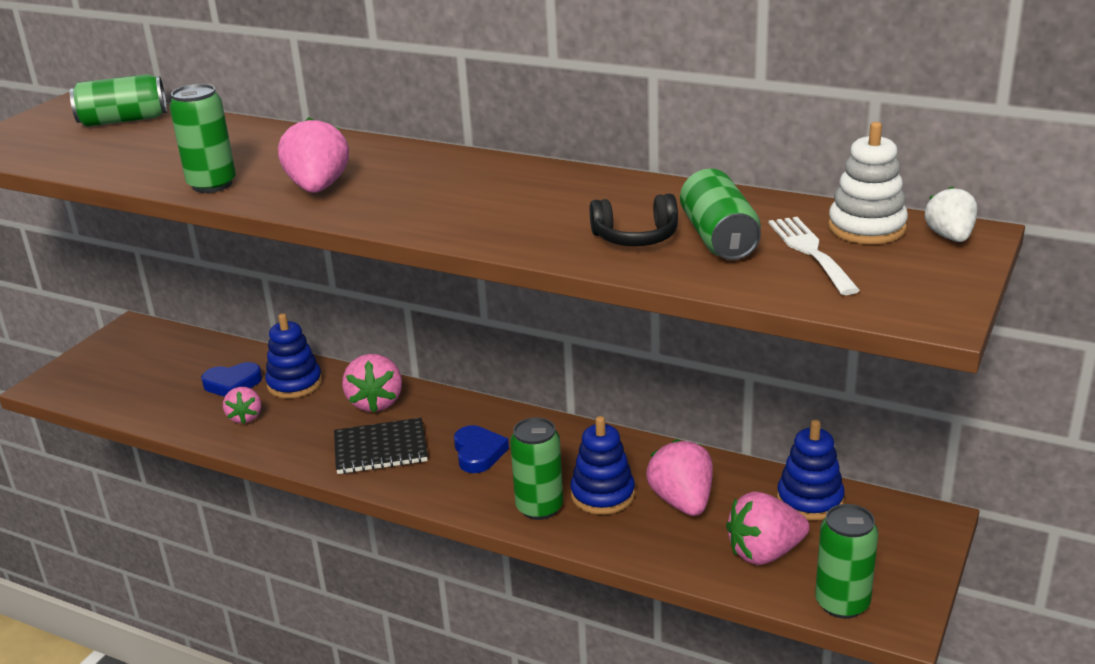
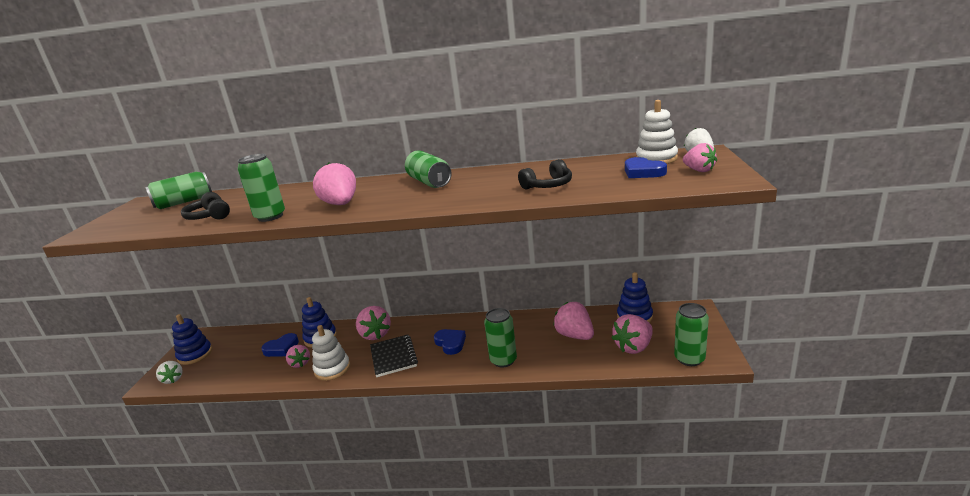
camera: 20 degrees left, 5 degrees down
black notebook [334,418,428,474] -> black notebook turned 75 degrees counterclockwise [370,335,418,377]
blue stacking toy [570,416,635,515] -> blue stacking toy moved to [172,314,212,365]
green can [680,169,761,260] -> green can moved to [405,150,452,188]
white fork [769,217,860,295] -> blue heart [625,157,667,178]
none -> white strawberry [156,361,183,384]
none -> black headphones [181,192,230,220]
none -> white stacking toy [312,325,350,381]
none -> pink strawberry [683,143,717,172]

